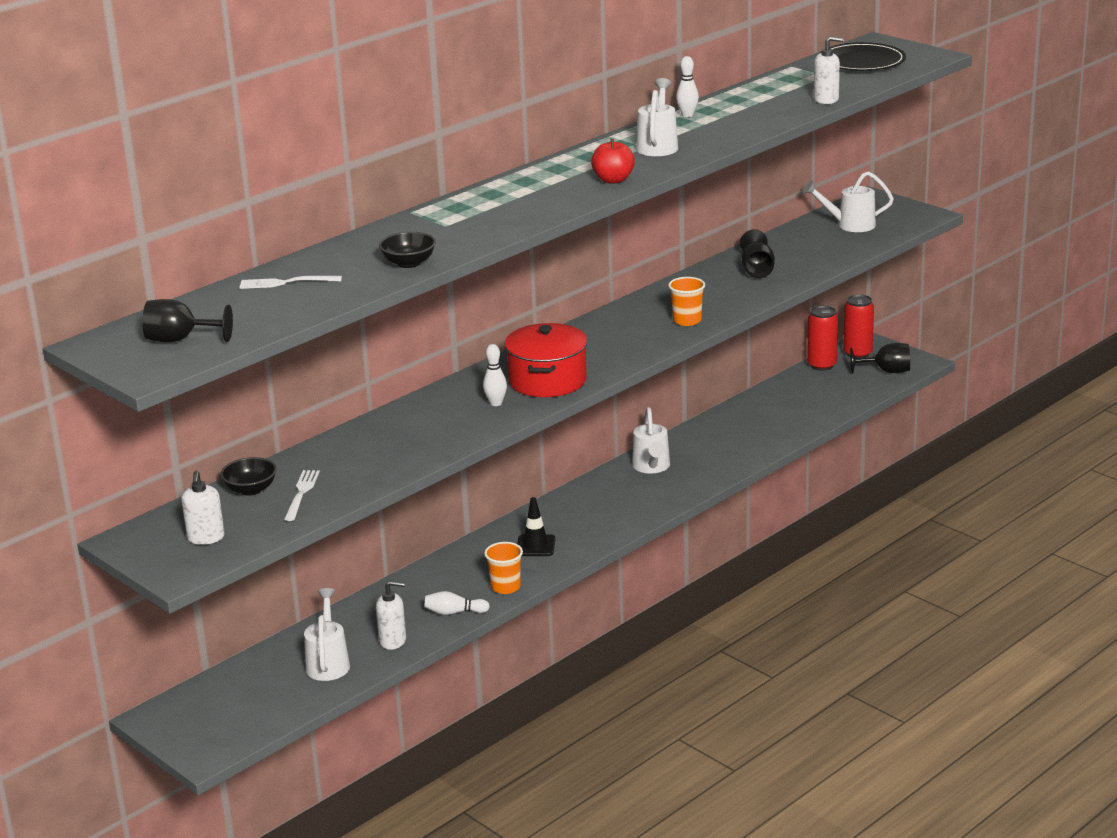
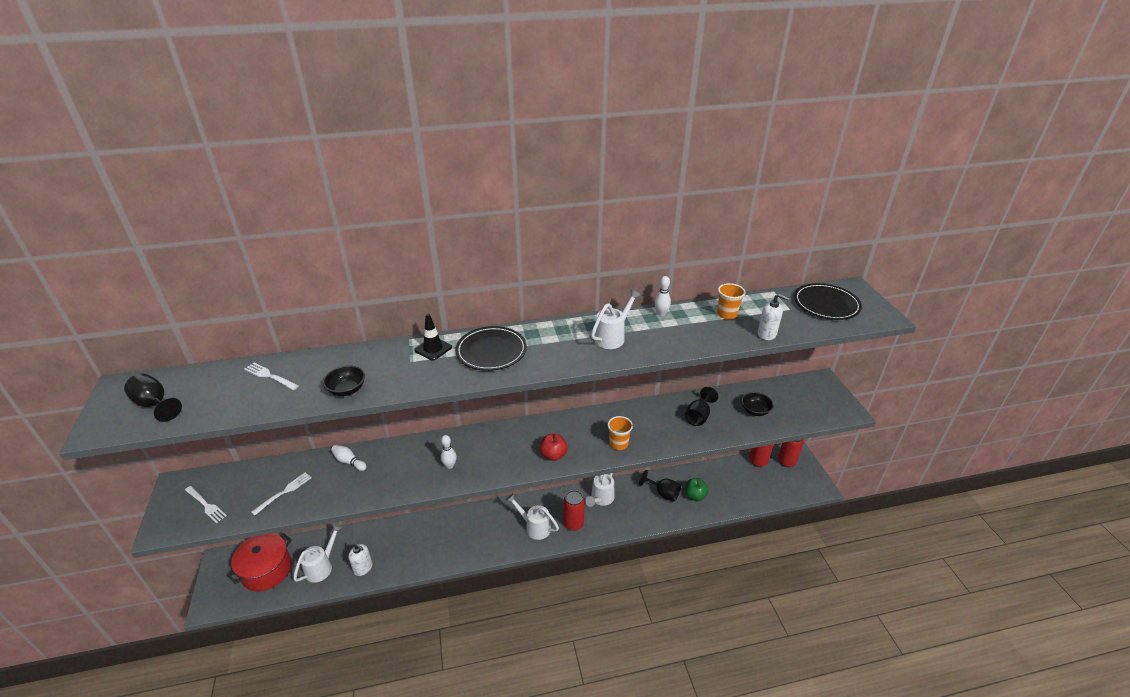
camera: 30 degrees right, 10 degrees up
white soap dispenser [181,471,225,545] -> white fork [185,486,227,523]
black bowl [221,457,277,495] -> black bowl moved to [742,392,773,416]
white bowling pin [424,591,490,615] -> white bowling pin moved to [331,445,367,471]
orange cup [484,542,523,594] -> orange cup moved to [717,283,745,319]
red pot [504,323,587,397] -> red pot moved to [227,533,292,592]
black traffic cone [517,497,556,556] -> black traffic cone moved to [414,314,452,361]
red apple [591,139,635,183] -> red apple moved to [540,434,568,461]
white watering can [803,171,894,232] -> white watering can moved to [506,493,559,540]
black goblet [850,343,910,374] -> black goblet moved to [639,470,681,501]
none -> black plate [455,326,527,371]
none -> red can [564,490,585,531]
none -> green apple [685,478,709,501]

